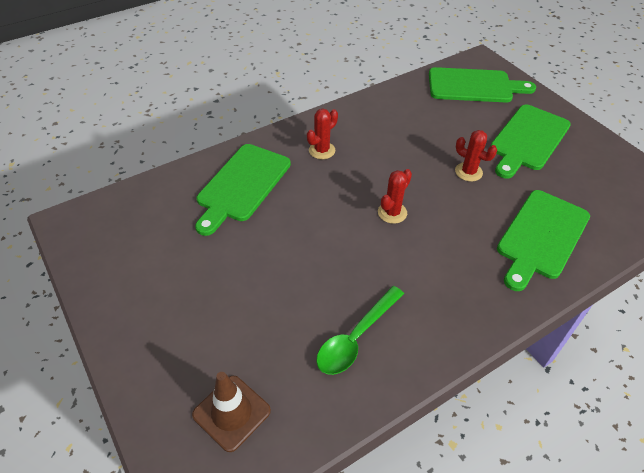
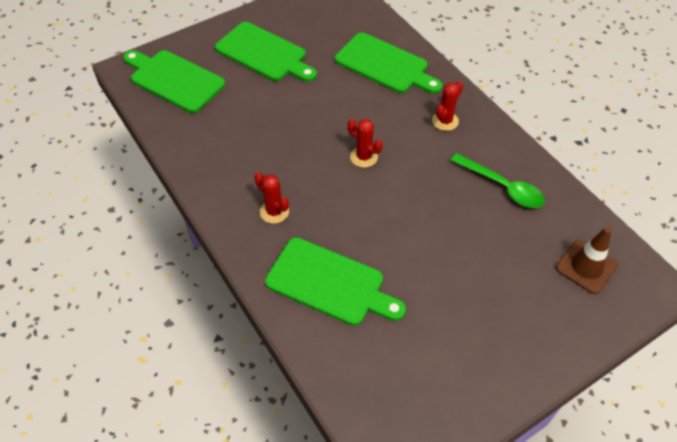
camera: 90 degrees left, 5 degrees up
green cutting board [429,67,536,102] -> green cutting board turned 60 degrees counterclockwise [123,50,225,113]
red cactus [455,130,497,182] -> red cactus moved to [432,81,463,131]

